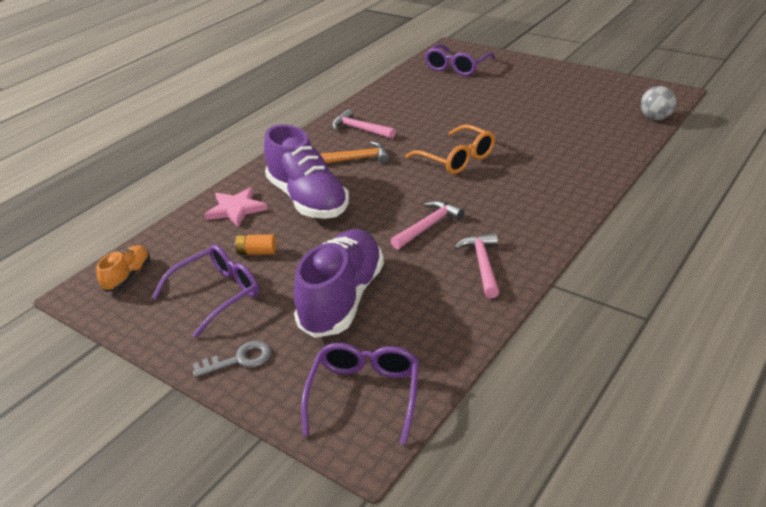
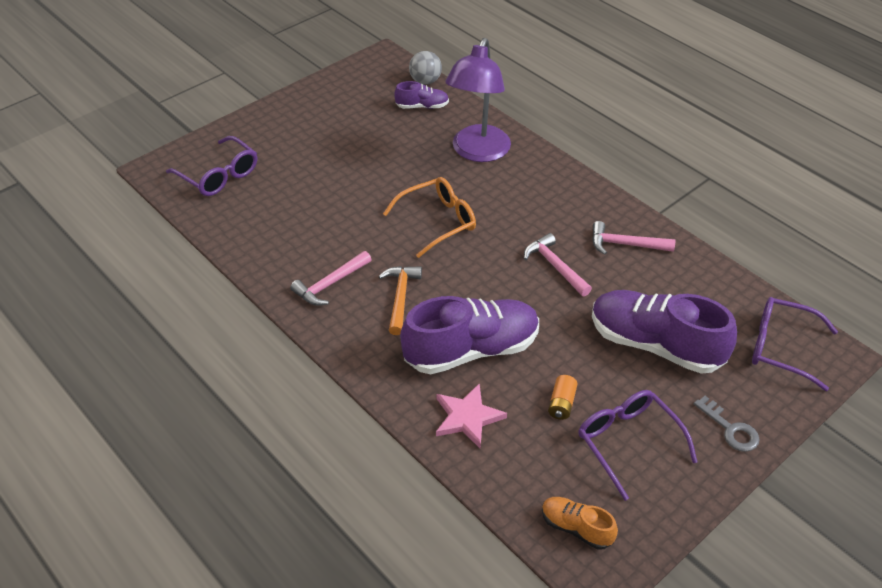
camera: 80 degrees left, 10 degrees up
grey key [193,341,272,377] -> grey key turned 150 degrees clockwise [694,396,760,452]
none -> purple shoe [394,81,449,109]
none -> purple lamp [445,38,511,162]

